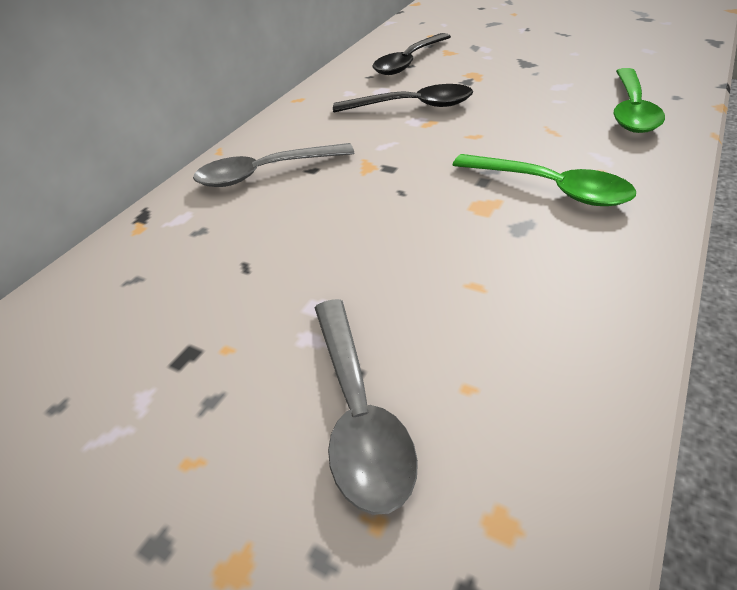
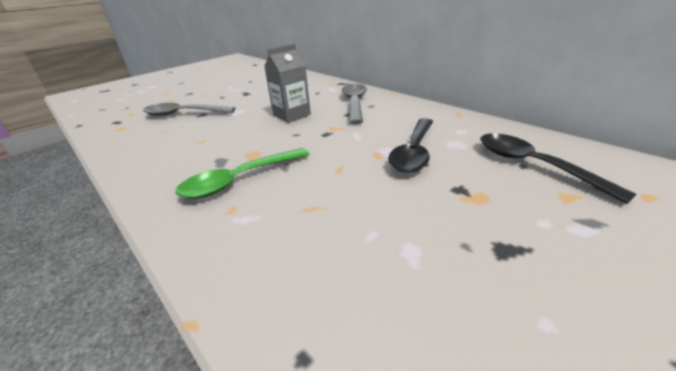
camera: 105 degrees right, 10 degrees down
green spoon [613,68,665,133] -> none
none -> grey carton [264,44,311,123]

